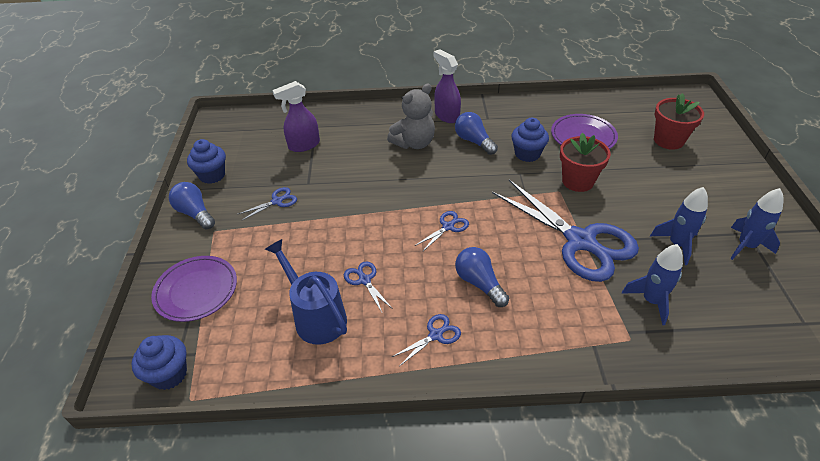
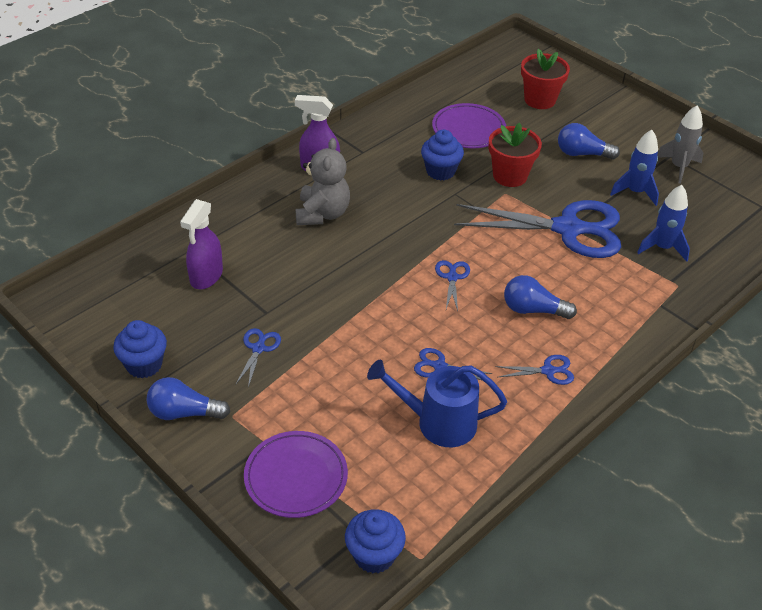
camera: 45 degrees left, 0 degrees up
blue scissors [392,314,461,366] -> blue scissors turned 75 degrees clockwise [496,355,574,385]
blue light bulb [455,112,498,155] -> blue light bulb moved to [558,123,620,160]
blue rocket [730,188,784,260] -> grey rocket [657,106,703,184]

